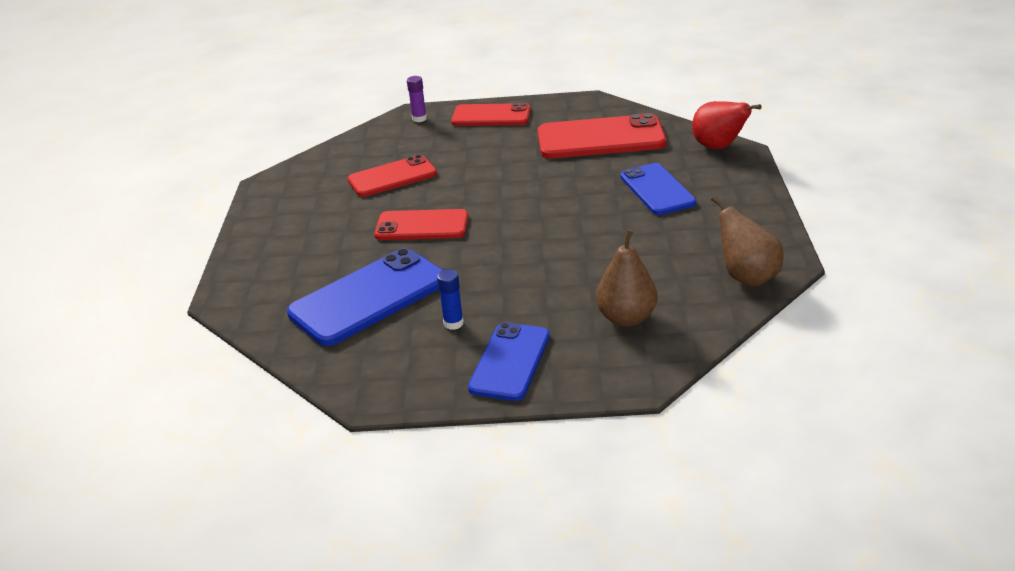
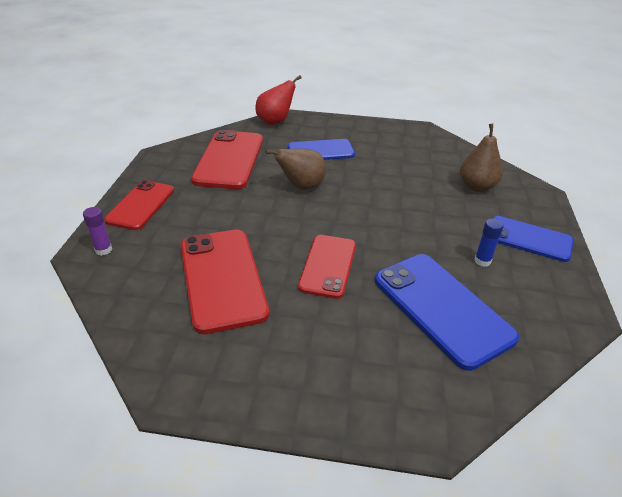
camera: 85 degrees left, 5 degrees up
red phone [347,155,437,197] -> red phone [181,230,269,334], size x1.53
brown pear [711,196,784,286] -> brown pear moved to [265,149,326,190]

